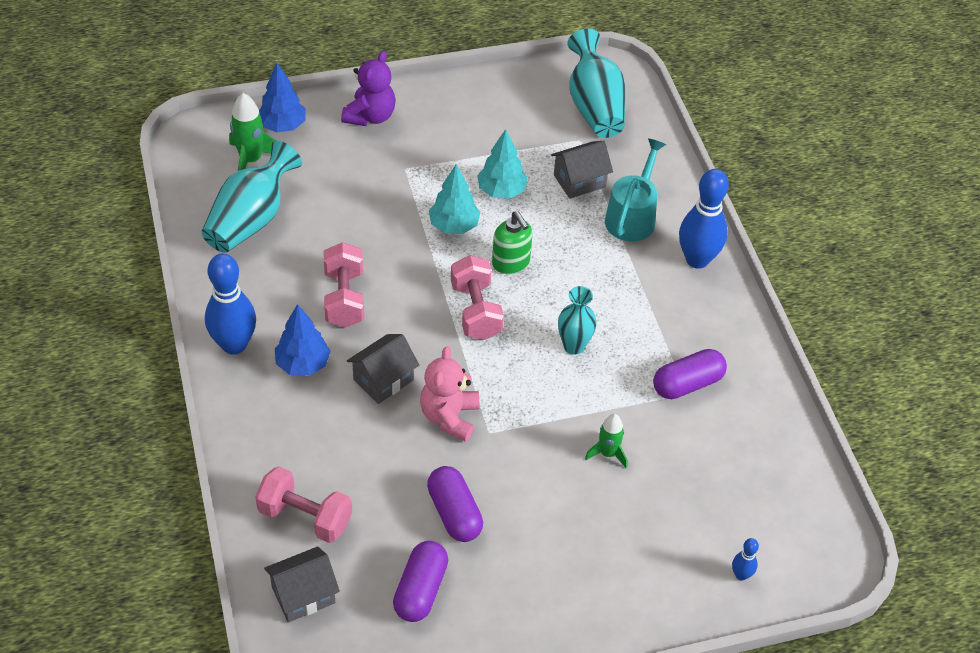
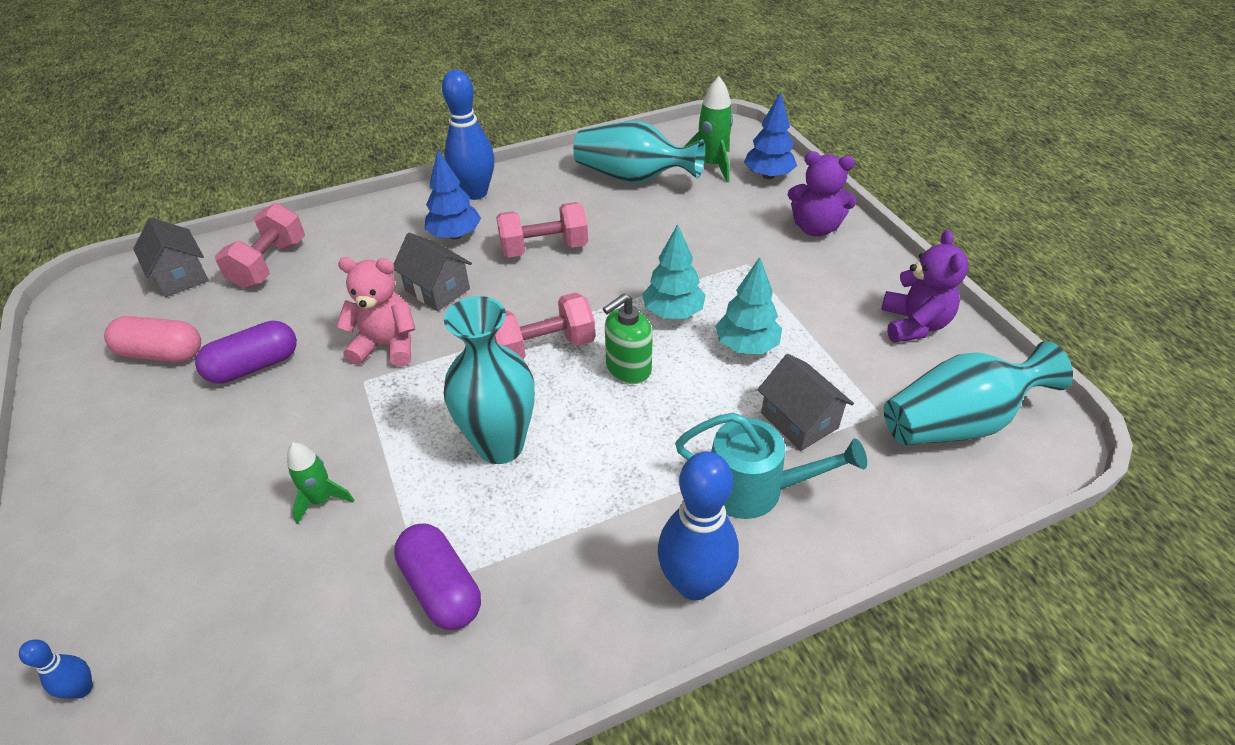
camera: 85 degrees right, 5 degrees down
purple capsule [393,541,448,622] -> pink capsule [104,316,201,362]
turquoise vase [558,286,597,355] -> turquoise vase [444,296,535,464], size x1.64
none -> purple teddy bear [881,230,969,342]

